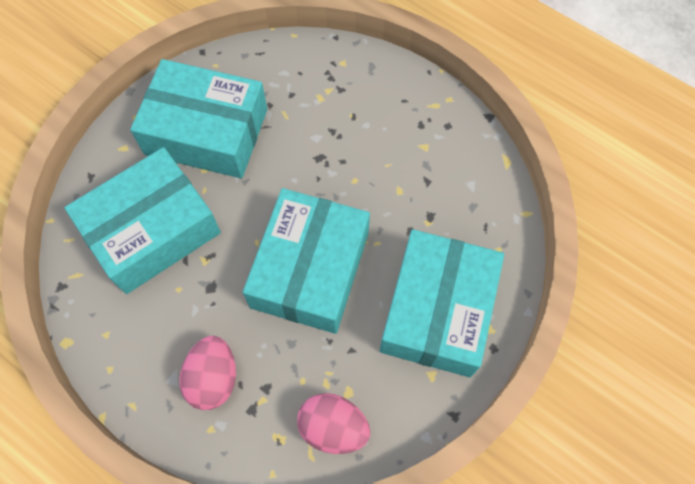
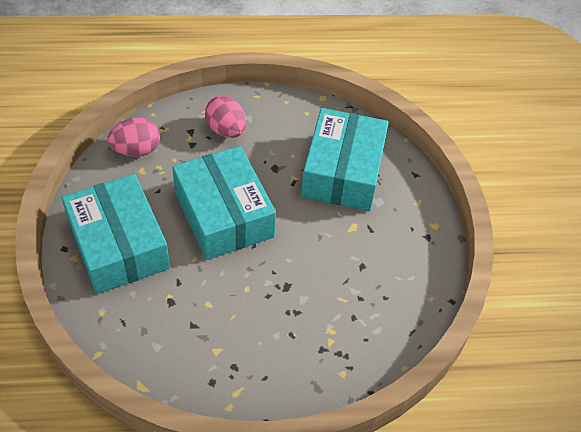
camera: 135 degrees right, 15 degrees down
turquoise box [130,59,267,179] -> none

